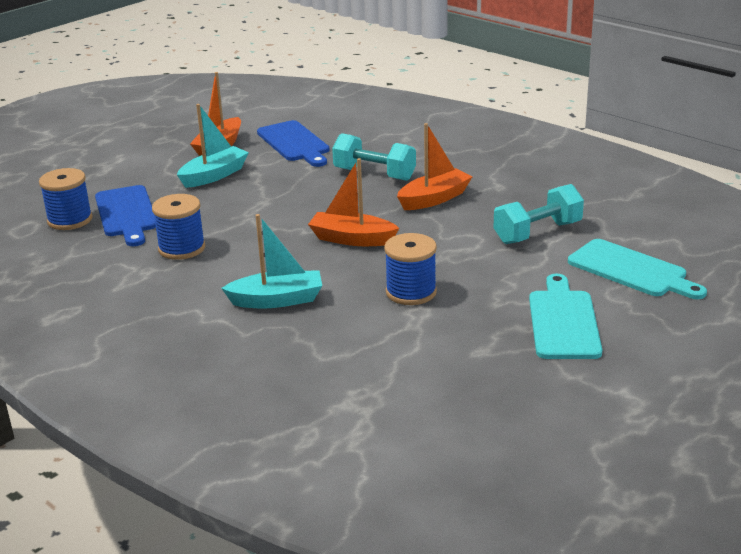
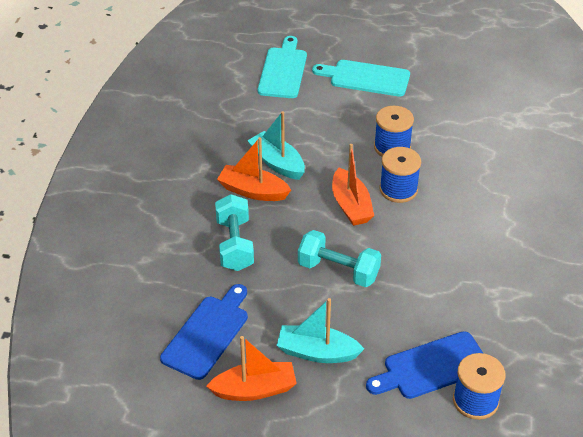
camera: 125 degrees left, 15 degrees up
blue cutting board [95,185,156,246] -> blue cutting board turned 150 degrees counterclockwise [366,331,484,399]
blue spool [152,194,205,260] -> blue spool moved to [380,147,421,203]
turquoise boat [221,214,322,308] -> turquoise boat moved to [247,111,305,180]
turquoise dumbbell [494,184,584,244] -> turquoise dumbbell moved to [298,230,381,287]
turquoise cutting board [529,274,602,359] -> turquoise cutting board turned 45 degrees clockwise [312,60,410,96]

